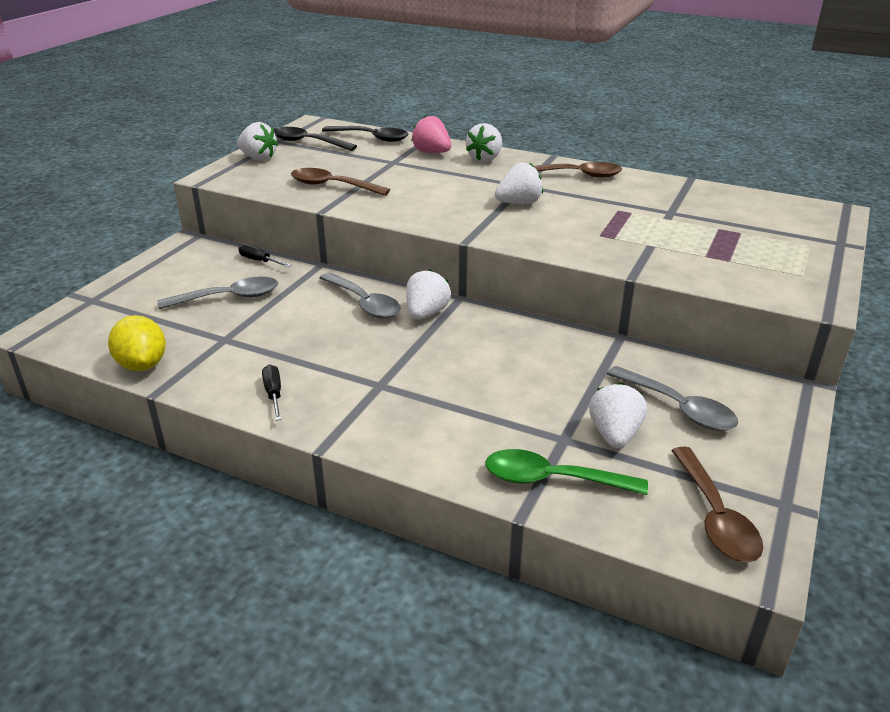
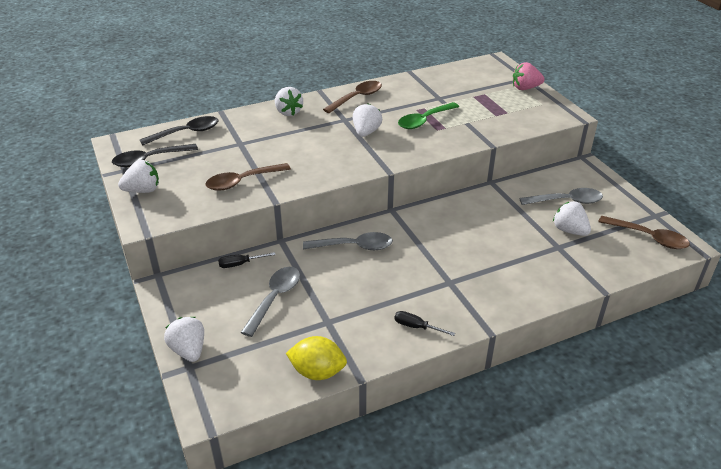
camera: 50 degrees left, 5 degrees up
white strawberry [406,269,451,320] -> white strawberry moved to [164,317,204,362]
pink strawberry [411,115,451,153] -> pink strawberry moved to [513,62,544,90]
green spoon [485,449,648,495] -> green spoon moved to [398,102,459,129]

